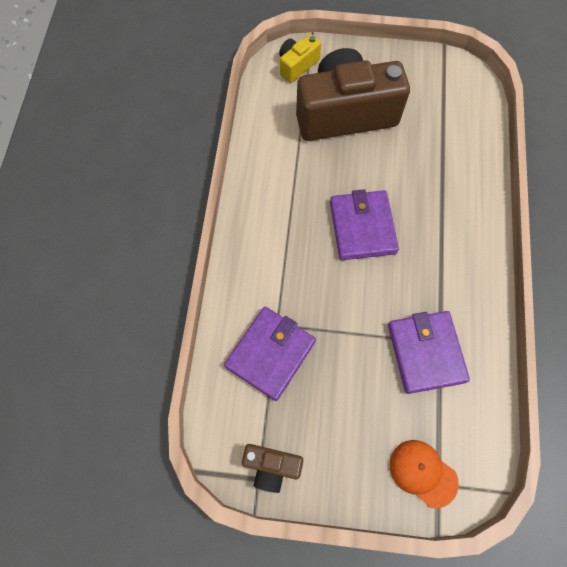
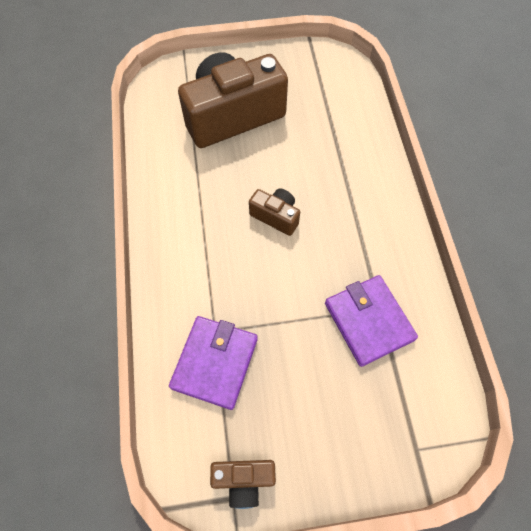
camera: 15 degrees left, 5 degrees down
yellow camera [279,34,321,83] -> none
purple wallet [330,189,399,260] -> brown camera [249,189,300,236]
orange cap [390,440,459,508] -> none

